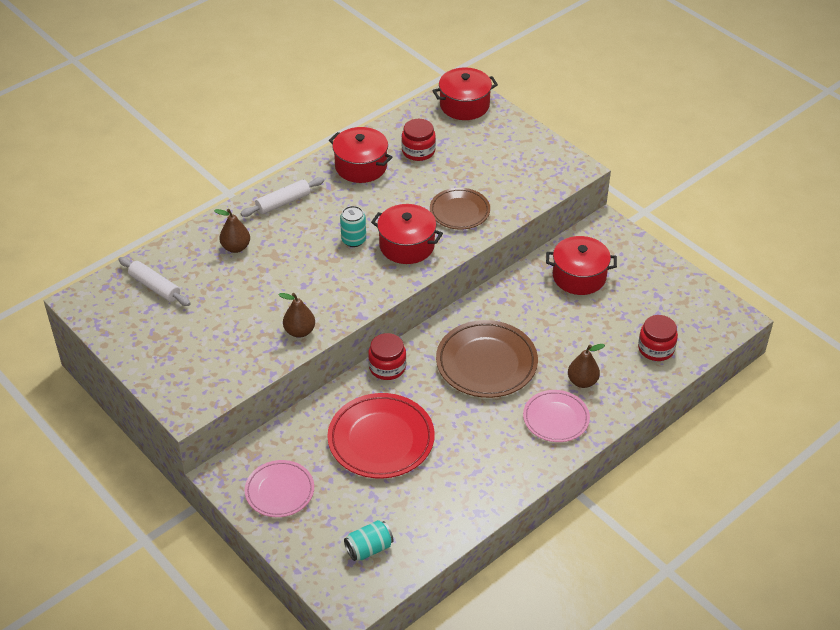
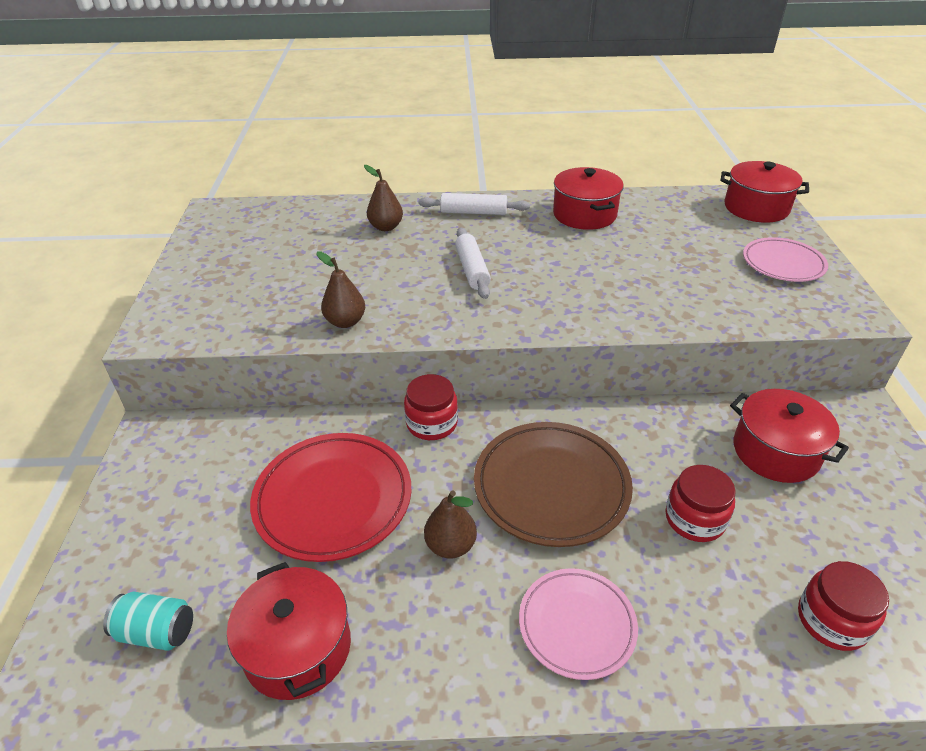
camera: 40 degrees right, 5 degrees down
white rolling pin [118,257,191,306] -> white rolling pin moved to [455,228,491,299]
pink plate [245,460,314,517] -> pink plate moved to [743,237,828,282]
turquoise can [340,206,366,247] -> none
red pot [371,204,443,264] -> red pot moved to [227,562,351,700]
red jar [401,119,436,161] -> red jar moved to [665,465,736,542]
brown plate [430,188,490,229] -> none
brown pear [568,344,605,388] -> brown pear moved to [424,490,477,559]

